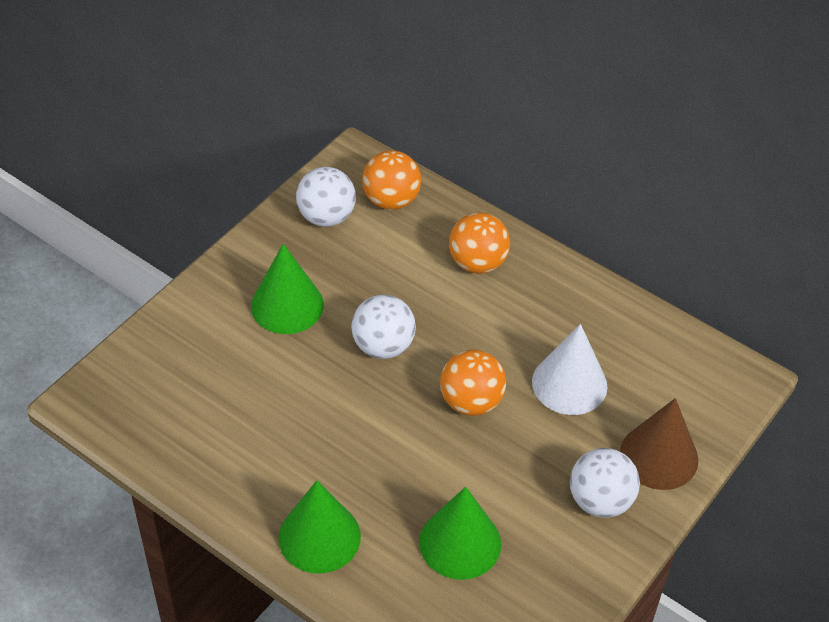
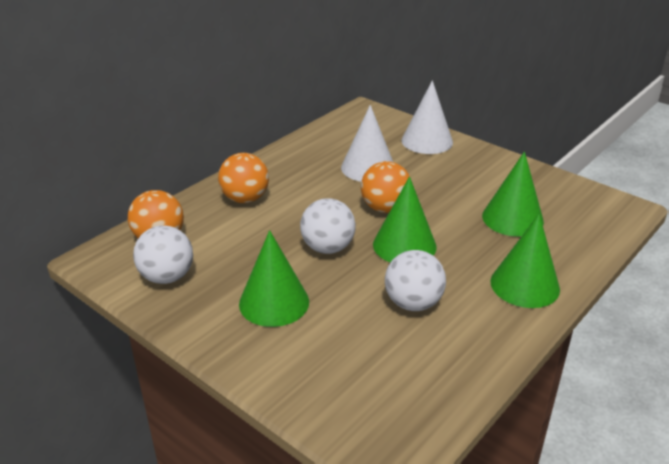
camera: 85 degrees left, 15 degrees down
white ball [570,448,640,518] -> white ball moved to [385,250,446,311]
brown cone [620,398,698,490] -> white cone [401,80,453,154]
none -> green cone [373,177,436,263]

